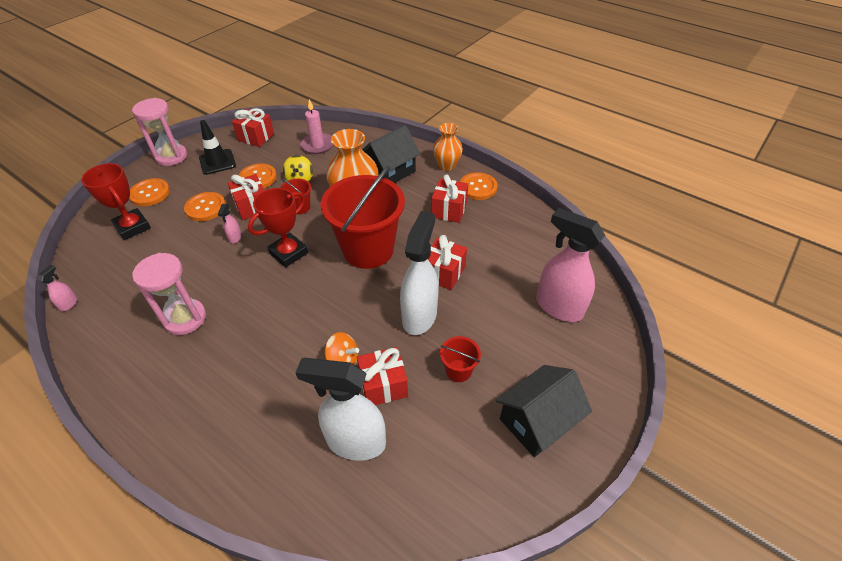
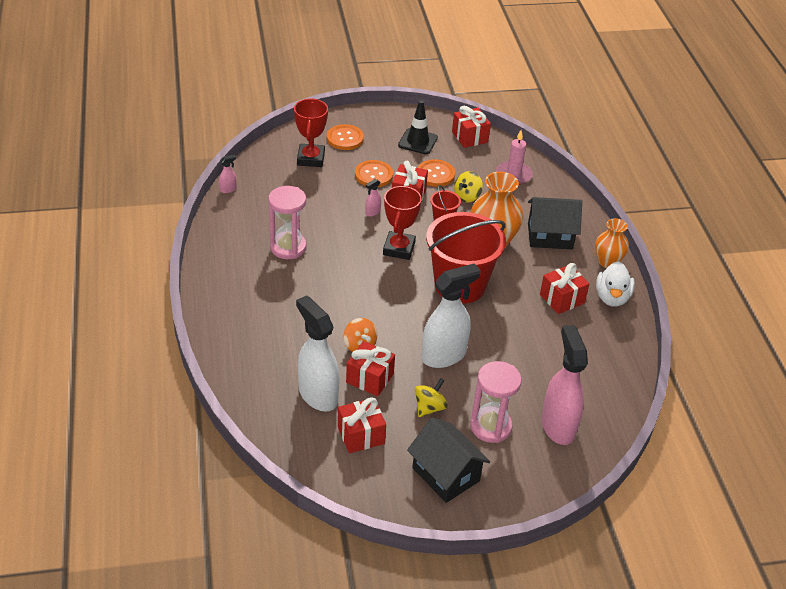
camera: 40 degrees right, 5 degrees down
pink hourglass [132,98,187,166] -> pink hourglass moved to [470,361,522,443]
red trophy [248,188,308,267] -> red trophy turned 75 degrees counterclockwise [383,186,422,260]
red gift [428,235,467,290] -> red gift moved to [338,397,386,453]
red bucket [440,336,481,382] -> yellow spinning top [415,378,448,417]
orange button [460,172,497,200] -> white duck [596,261,635,307]
black house [496,365,592,457] -> black house turned 45 degrees clockwise [407,418,490,503]

